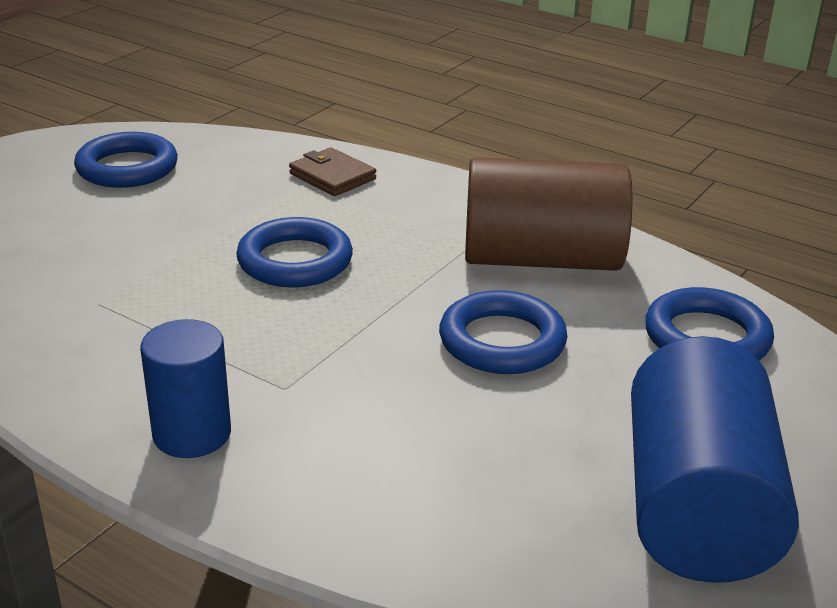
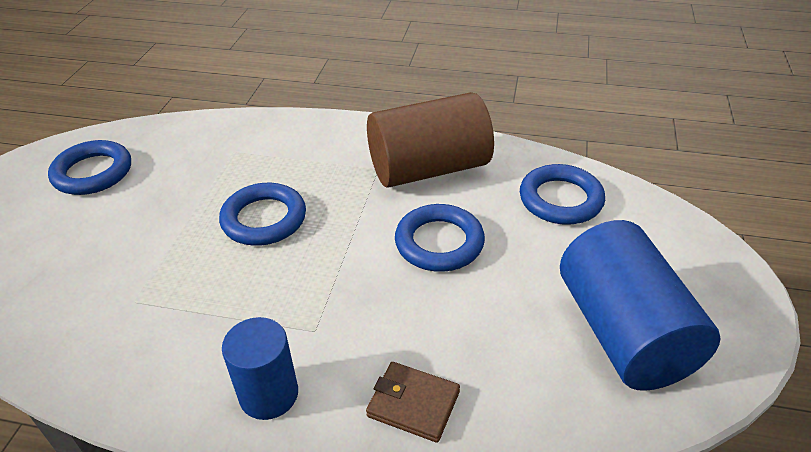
camera: 20 degrees left, 10 degrees up
brown wallet [289,147,376,196] -> brown wallet moved to [366,362,460,443]

